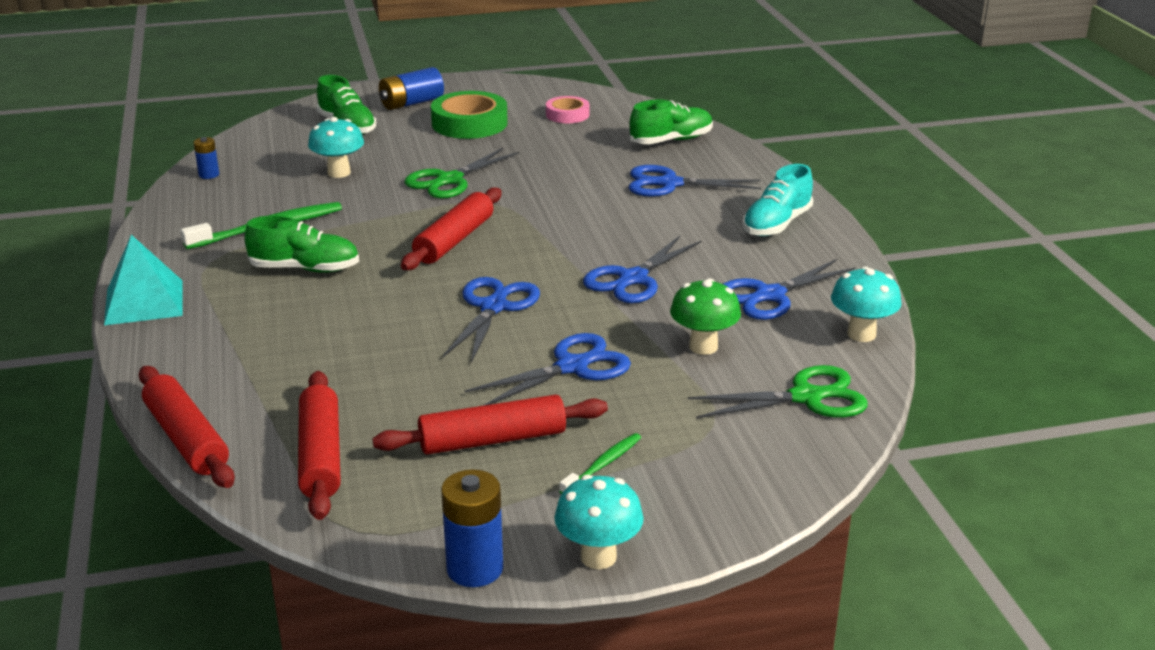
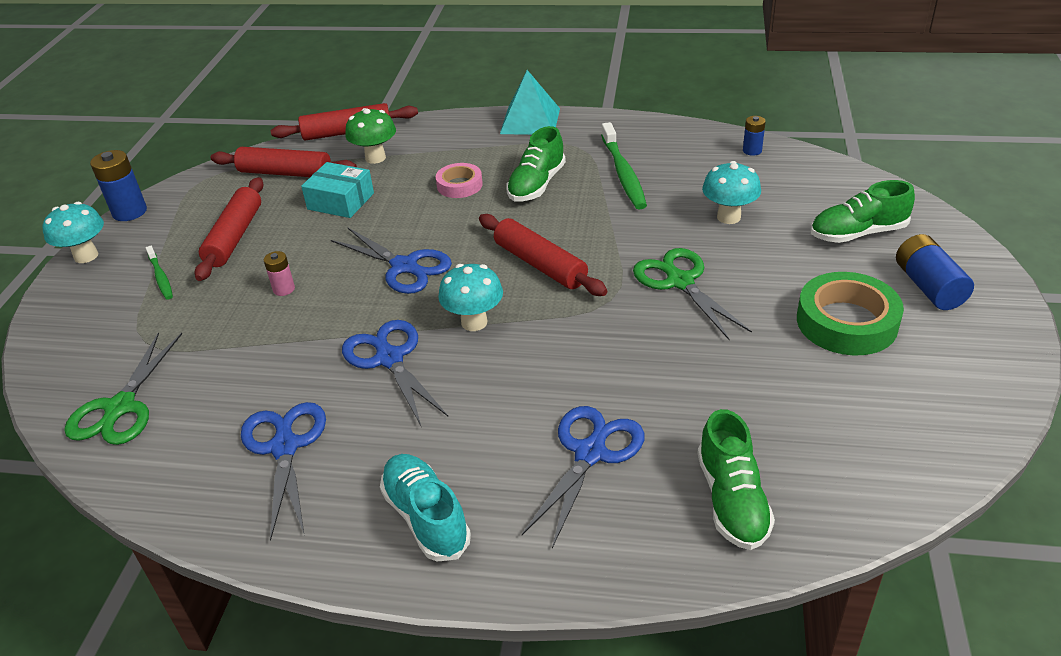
camera: 115 degrees right, 10 degrees up
blue scissors [465,333,631,406] -> pink battery [264,251,295,296]
pink tape [546,96,589,123] -> pink tape moved to [436,163,483,198]
green mushroom [670,278,741,355] -> green mushroom moved to [345,108,396,164]
turquoise mushroom [831,267,902,342] -> turquoise mushroom moved to [438,264,503,331]
none -> turquoise box [301,162,374,218]

